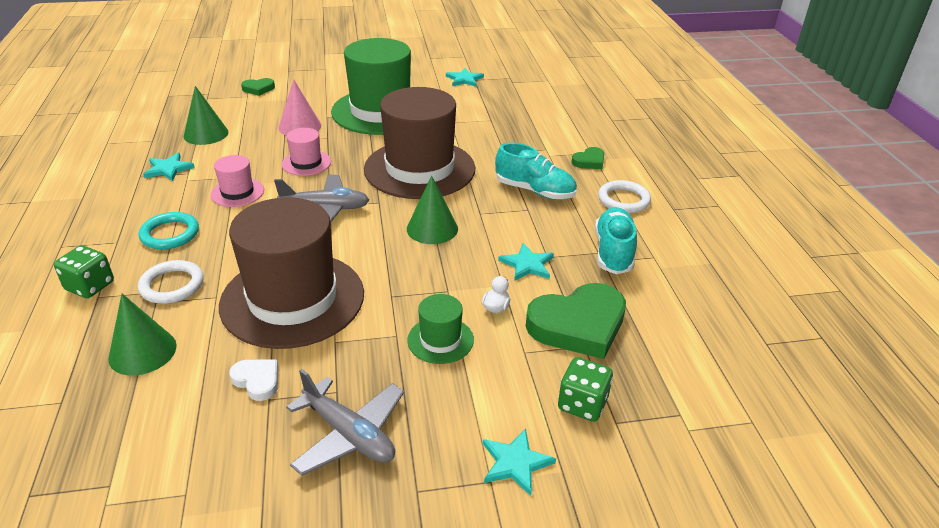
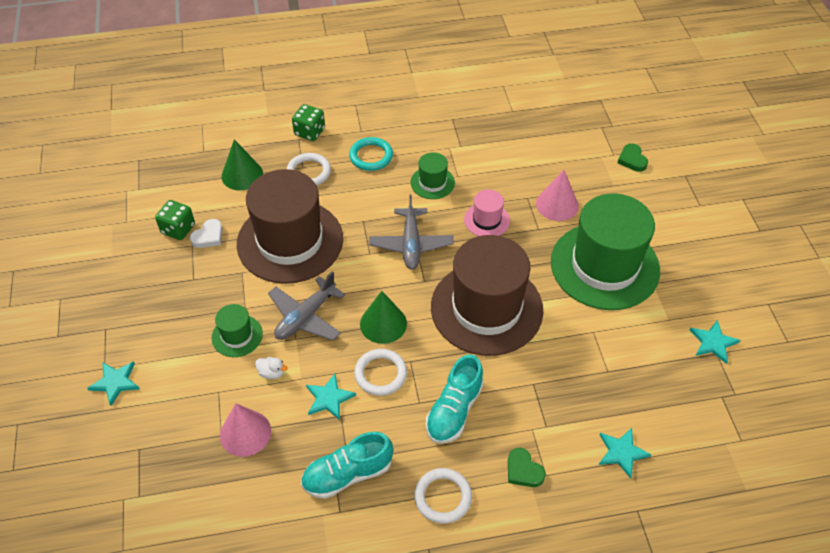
camera: 90 degrees right, 15 degrees up
turquoise star [143,153,195,181] -> turquoise star moved to [599,428,652,479]
green cone [184,86,228,145] -> none
pink hat [210,155,264,207] -> green hat [410,152,455,199]
grey plane [286,369,404,476] -> grey plane moved to [268,271,345,341]
green heart [526,283,626,359] -> pink cone [220,403,271,457]
green dice [558,357,613,422] -> green dice moved to [155,200,195,240]
turquoise shoe [595,207,637,274] -> turquoise shoe turned 150 degrees clockwise [301,432,393,499]
none -> white ring [354,349,407,396]

